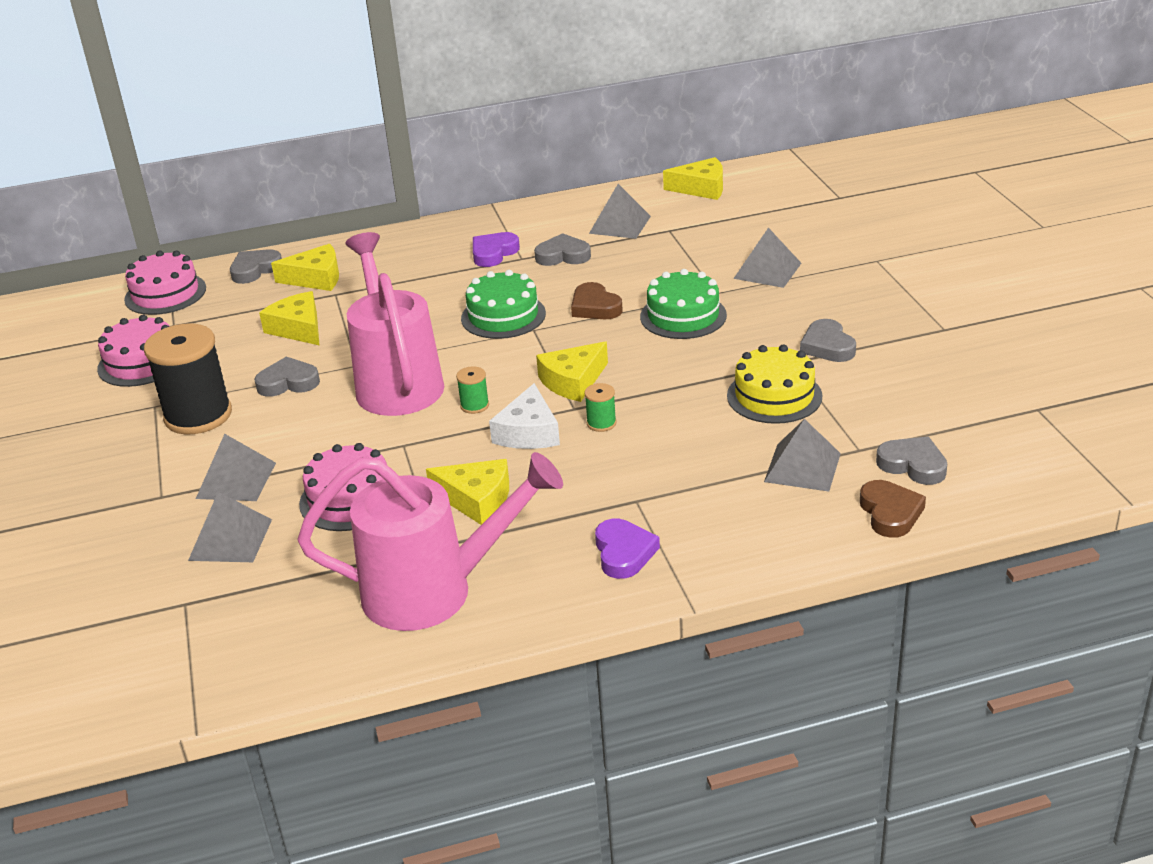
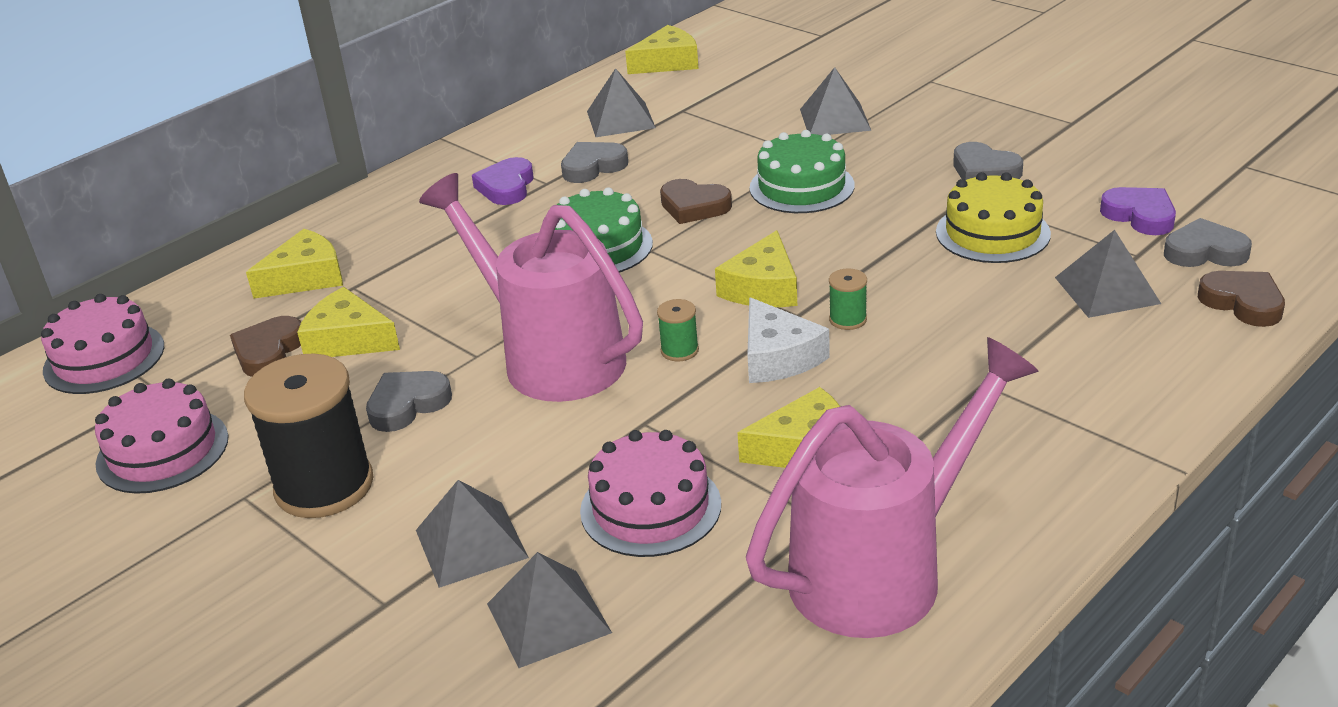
camera: 30 degrees left, 0 degrees up
grey heart [230,249,282,284] -> none
purple heart [595,518,660,579] -> purple heart moved to [1100,187,1176,235]
none -> brown heart [230,316,301,377]

